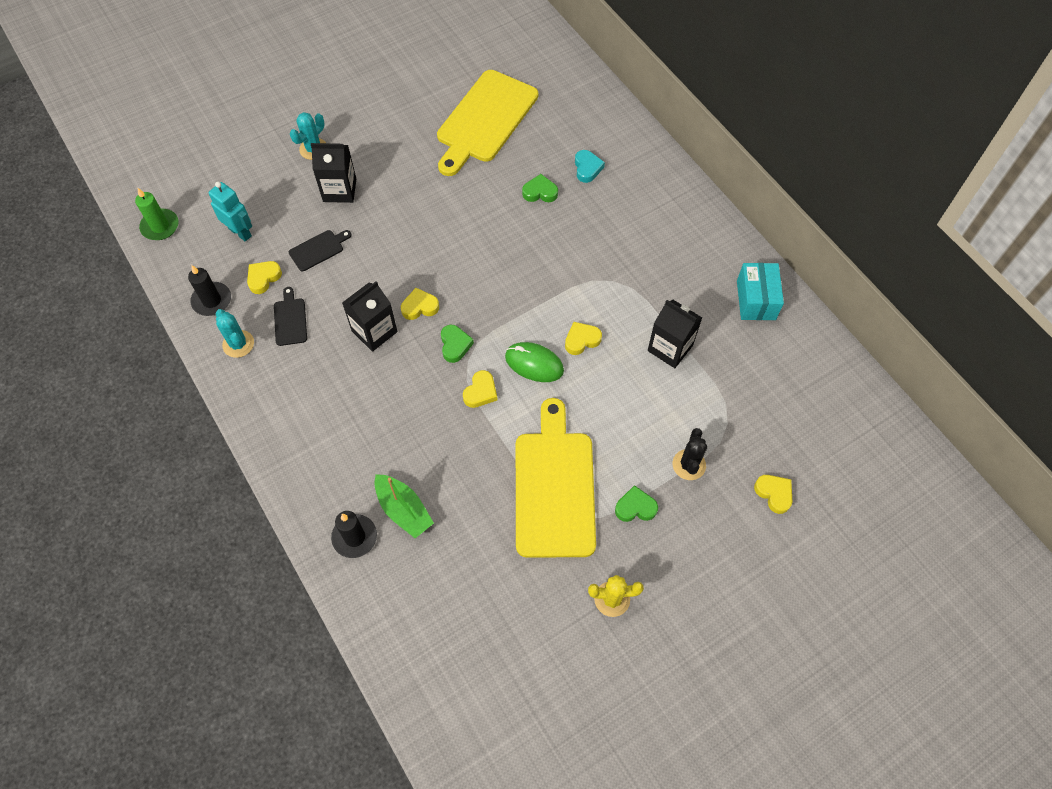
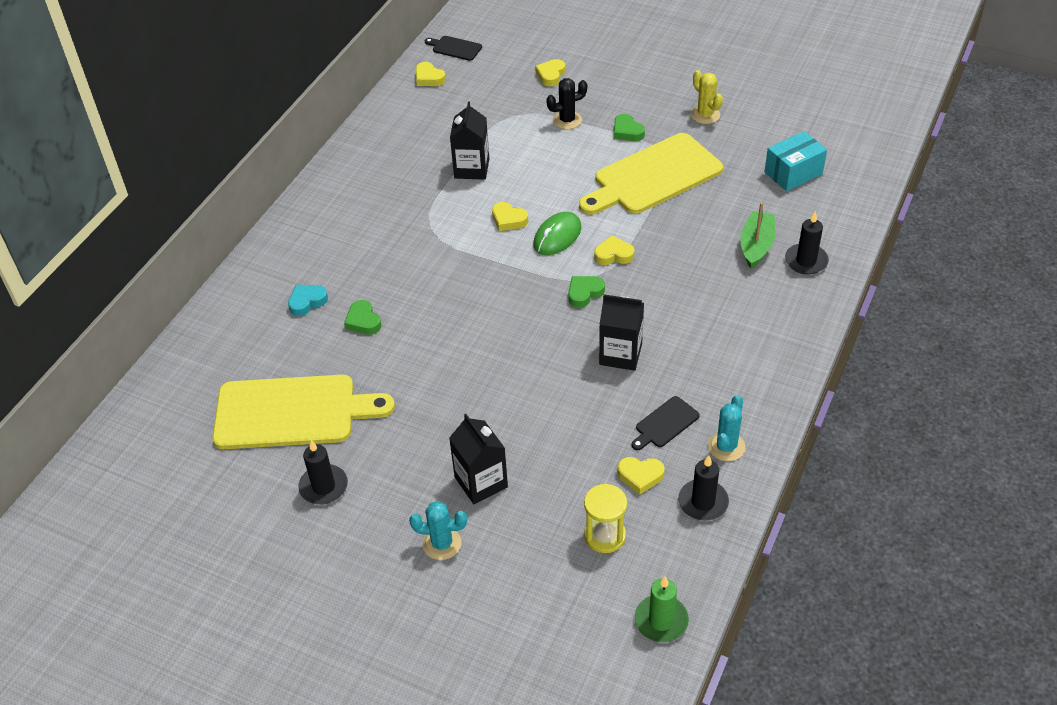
camera: 120 degrees left, 15 degrees down
turquoise robot [208,182,252,242] -> yellow hourglass [584,484,627,553]
black cutting board [289,230,352,271] -> black cutting board moved to [425,36,482,61]
yellow heart [401,288,439,320] -> yellow heart moved to [416,62,446,86]
green mouse [505,342,564,382] -> green mouse turned 45 degrees clockwise [533,212,581,255]
turquoise box [737,263,784,320] -> turquoise box moved to [765,131,827,191]
none -> black candle [299,440,348,504]

